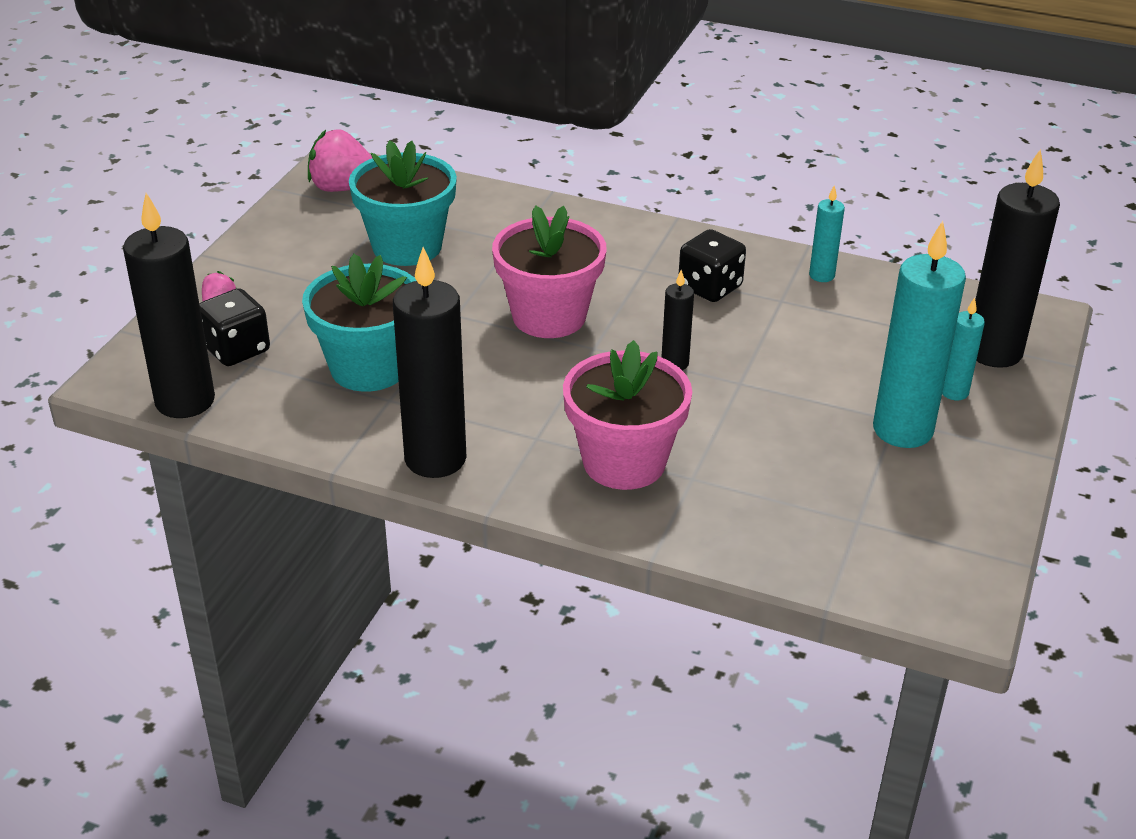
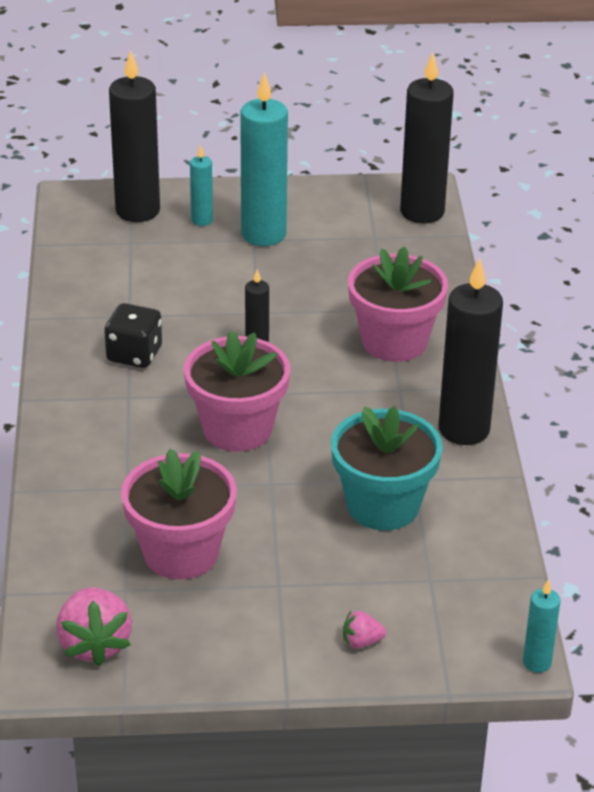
camera: 115 degrees left, 0 degrees up
black candle [123,193,215,418] -> black candle moved to [400,52,454,223]
black dice [199,288,270,366] -> none
turquoise flower pot [349,140,457,266] -> pink flower pot [121,448,237,579]
turquoise candle [809,185,845,282] -> turquoise candle moved to [523,579,561,673]

